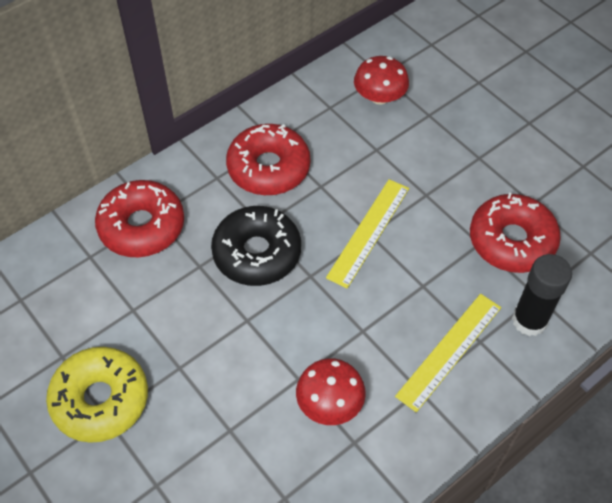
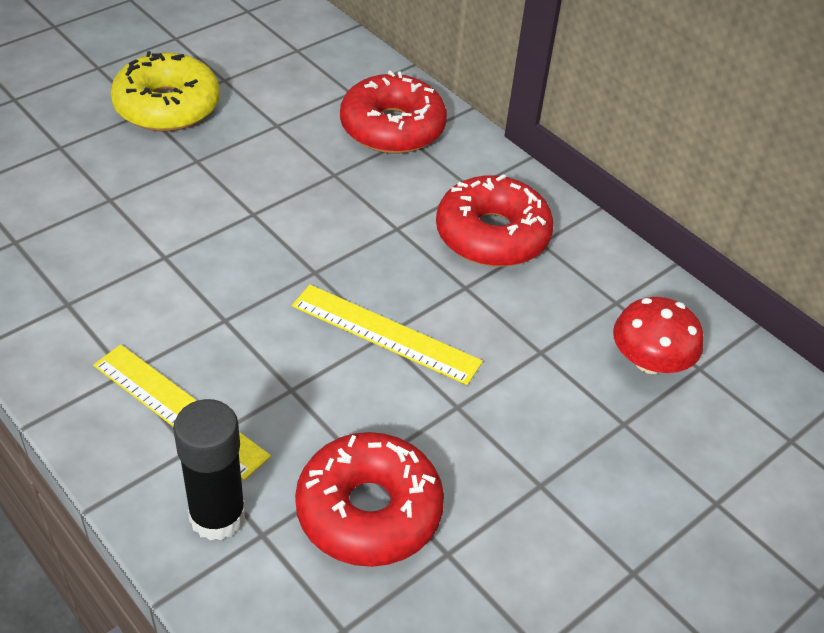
camera: 85 degrees right, 10 degrees down
black donut [211,206,301,286] -> none
red mushroom [296,358,366,425] -> none

